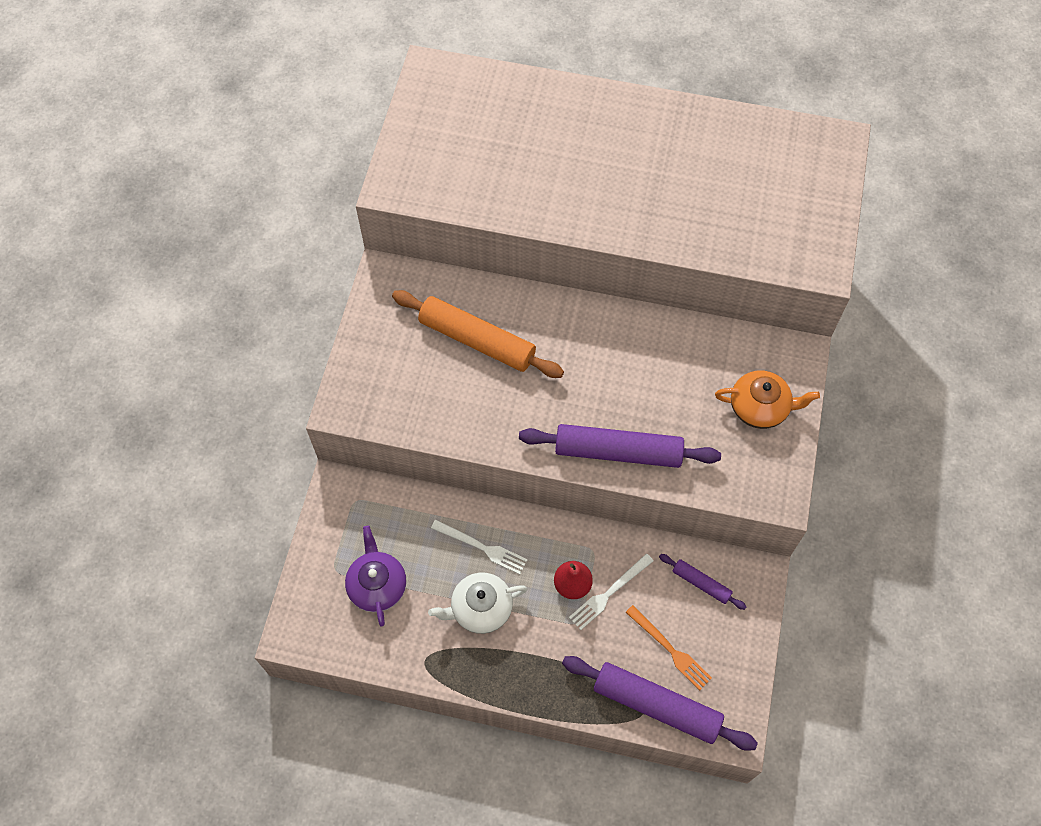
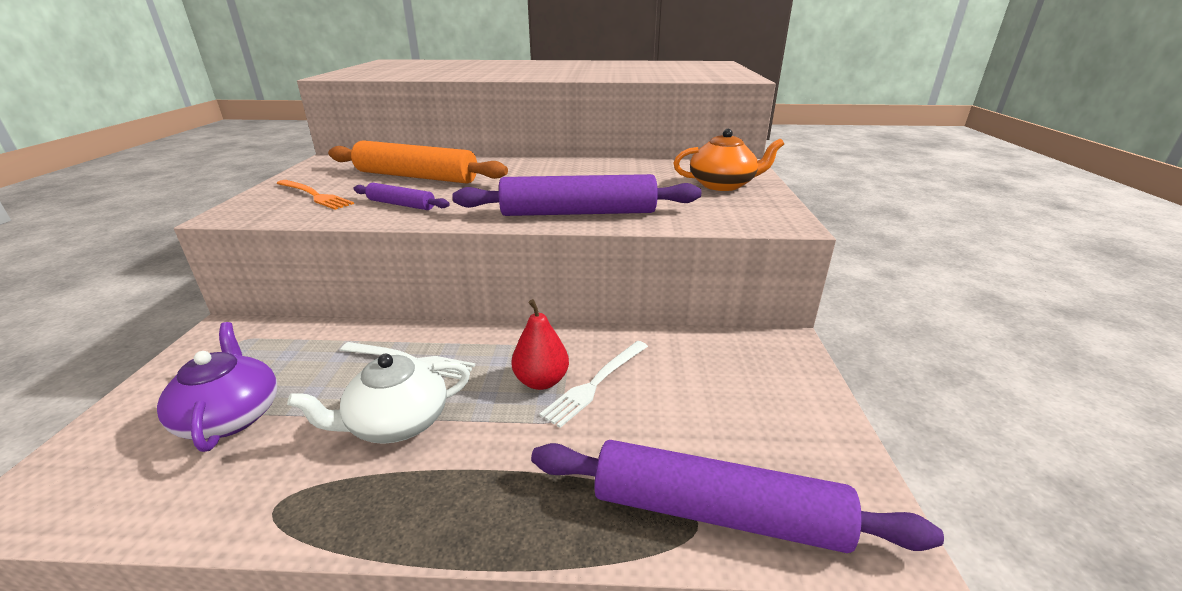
camera: 10 degrees left, 35 degrees down
orange fork [625,605,712,690] -> orange fork moved to [276,180,354,210]
purple rolling pin [659,554,747,610] -> purple rolling pin moved to [353,183,450,210]

